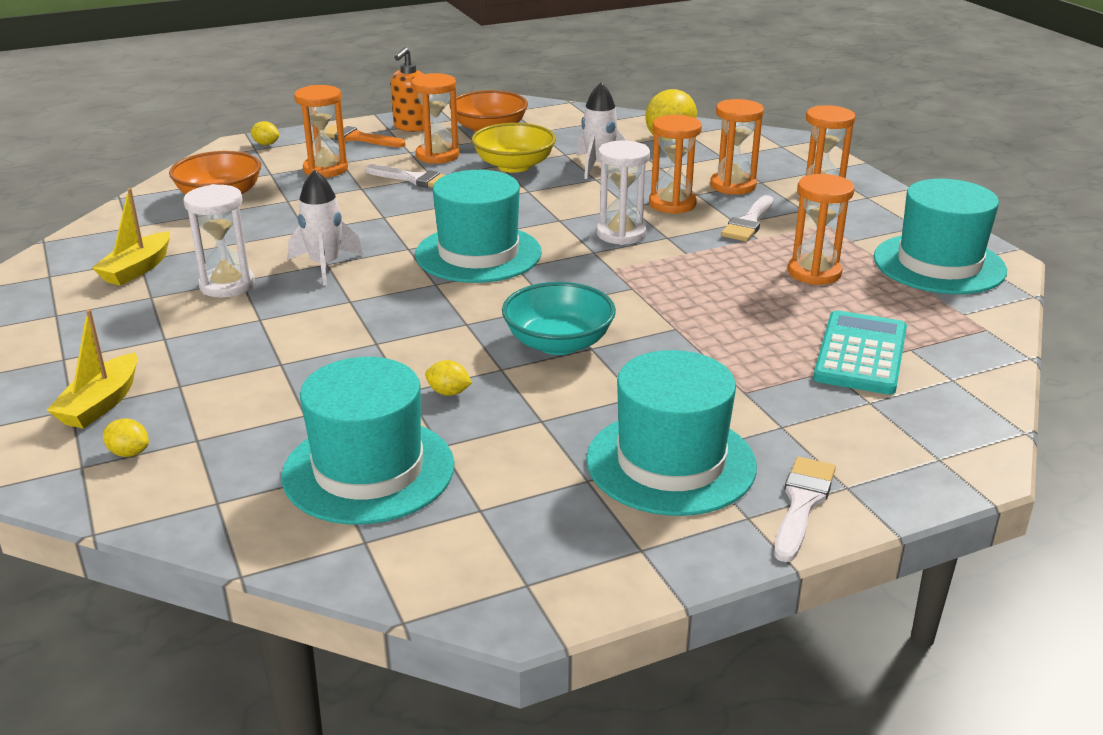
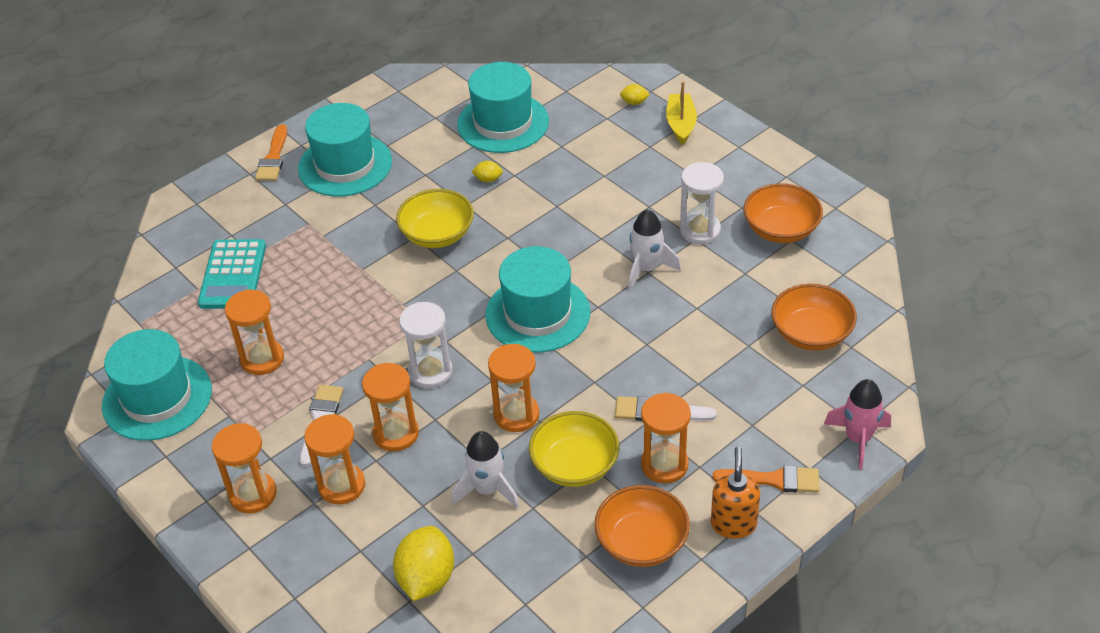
camera: 165 degrees right, 15 degrees up
yellow boat [92,188,170,286] -> orange bowl [744,183,823,243]
yellow lemon [250,121,279,145] -> pink rocket [824,379,891,469]
orange hourglass [294,85,348,177] -> orange hourglass moved to [488,344,539,432]
turquoise bowl [502,282,616,355] -> yellow bowl [396,189,474,248]
white brush [774,457,836,562] -> orange brush [255,124,287,181]

